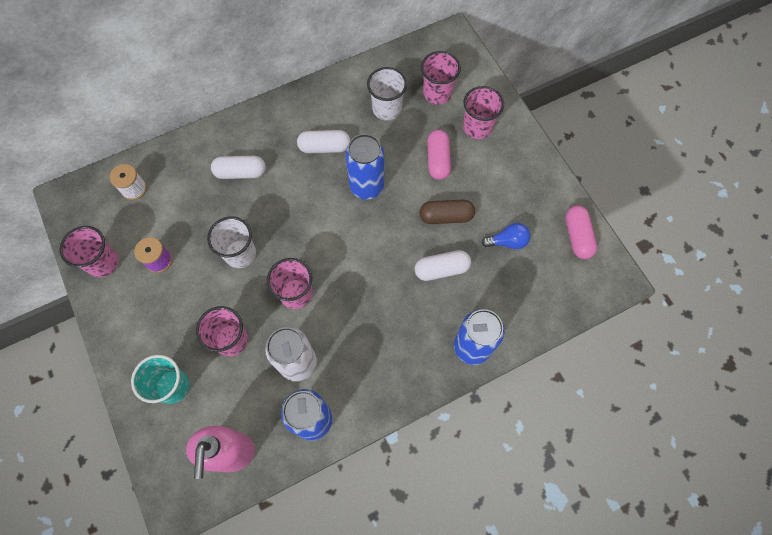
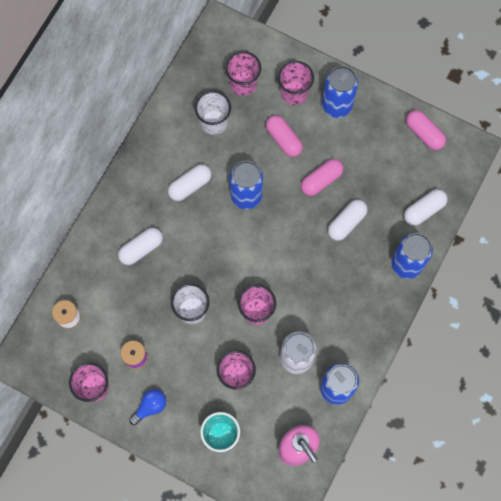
camera: 35 degrees left, 5 degrees up
brown capsule [419,200,475,224] -> pink capsule [301,159,344,196]
blue light bulb [481,223,531,249] -> blue light bulb moved to [129,389,166,425]
none -> blue can [322,66,358,118]
none -> white capsule [404,189,448,226]

